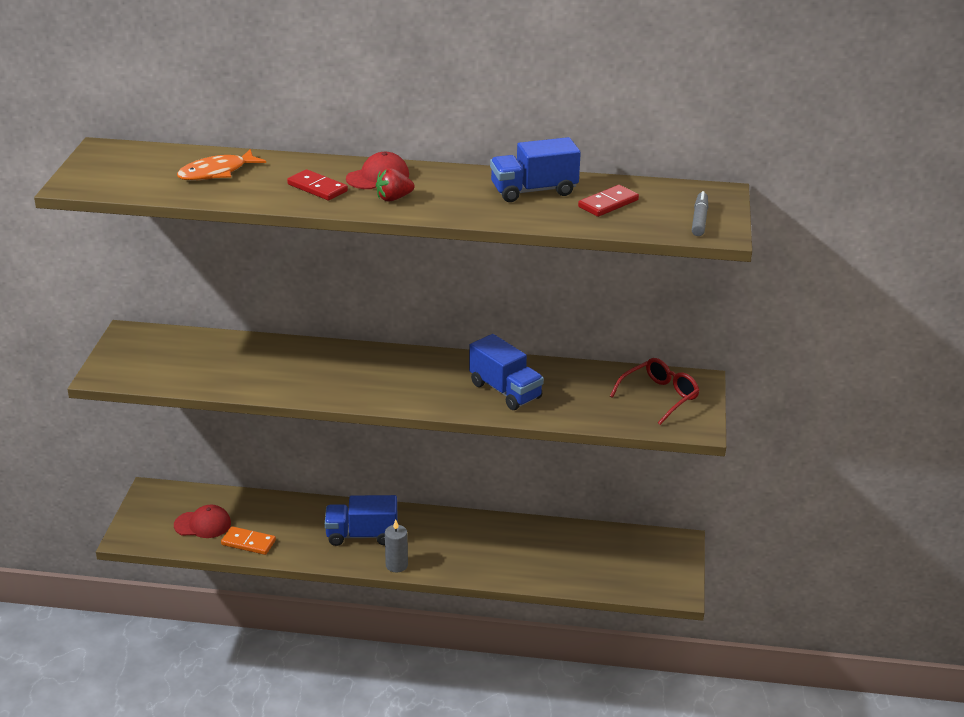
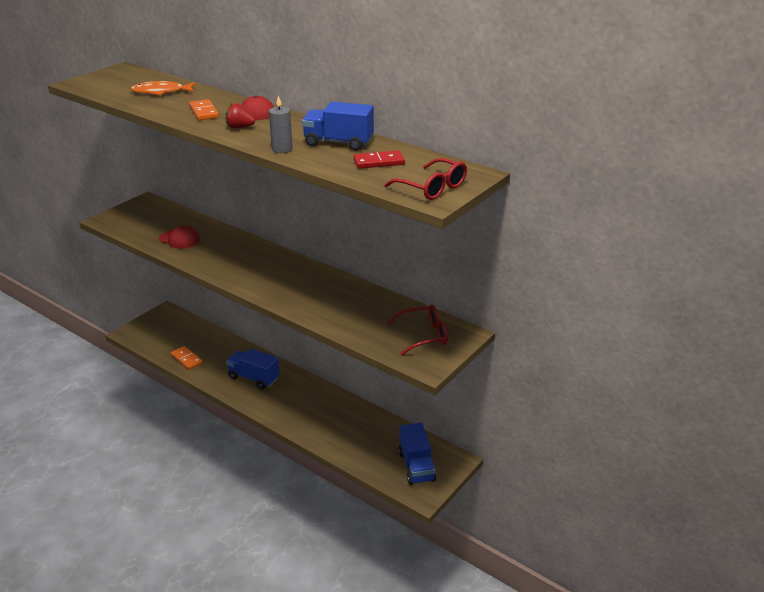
camera: 30 degrees right, 0 degrees up
red cap [174,505,231,538] -> red cap moved to [159,226,200,249]
red domino [287,169,348,201] -> orange domino [189,99,219,120]
grey candle [385,519,408,572] -> grey candle moved to [269,95,293,153]
blue truck [469,334,544,410] -> blue truck moved to [399,422,436,485]
grey marker [692,191,708,236] -> red glasses [384,158,467,200]

